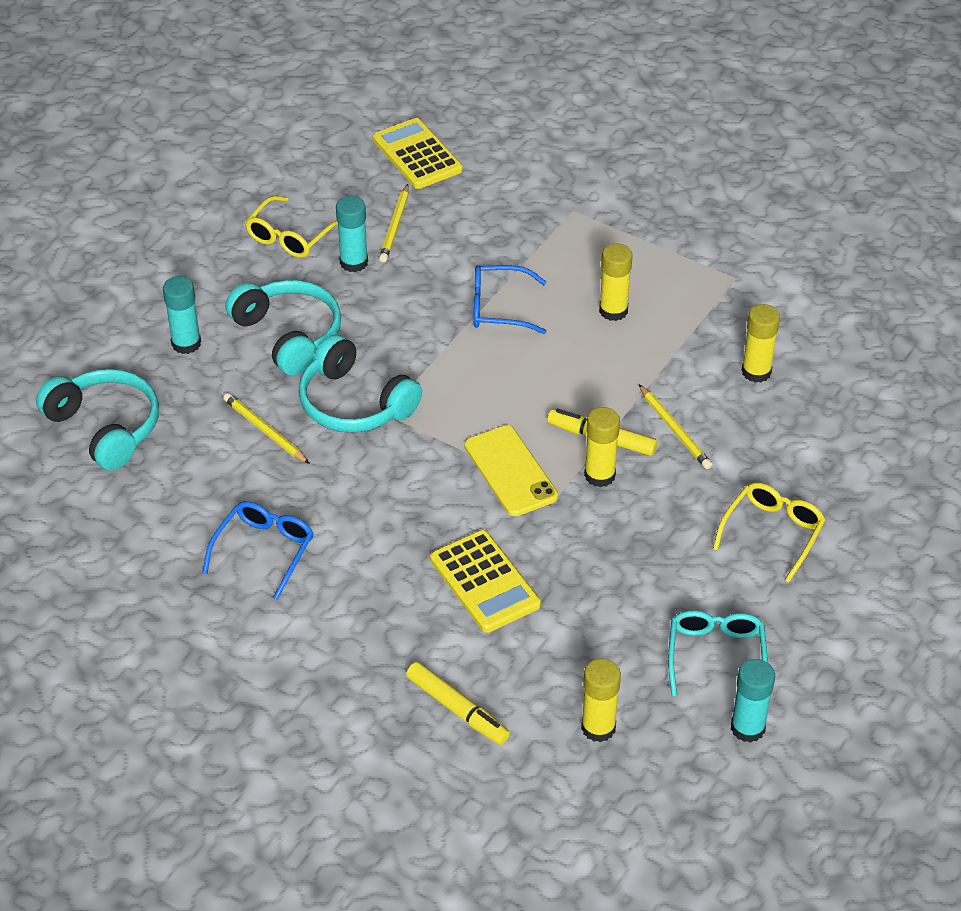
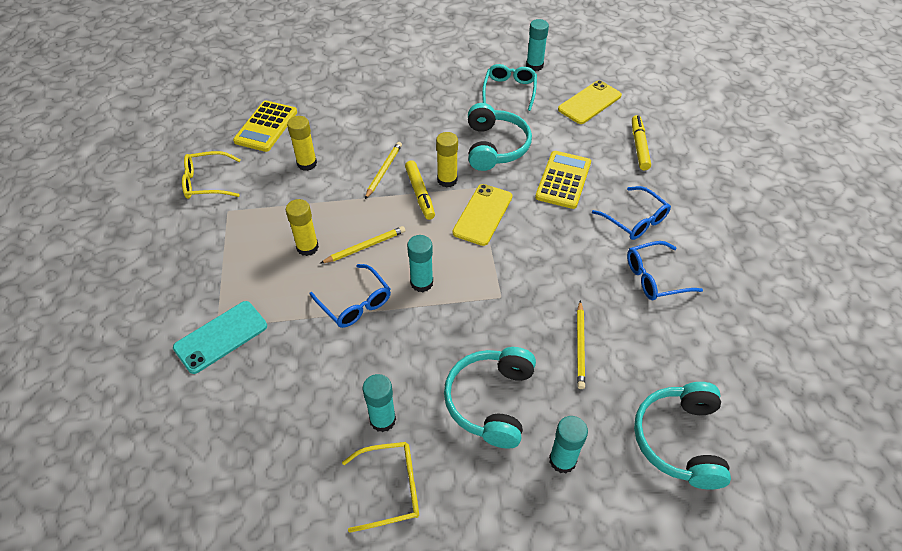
camera: 130 degrees left, 5 degrees up
turquoise headphones [298,334,422,433] -> turquoise headphones moved to [468,103,532,171]
yellow calculator [373,118,463,189] -> yellow calculator moved to [233,100,297,152]
yellow pencil [379,184,409,262] -> yellow pencil moved to [320,226,405,264]
yellow glue stick [581,659,621,742] -> yellow phone [558,80,622,124]
turquoise glasses [668,610,767,696] -> turquoise glasses turned 135 degrees clockwise [482,64,537,111]
yellow glasses [713,482,825,583] -> yellow glasses moved to [182,151,241,199]
none -> turquoise phone [173,301,267,374]
none -> turquoise glue stick [407,235,433,292]
none -> blue glasses [592,186,671,240]

